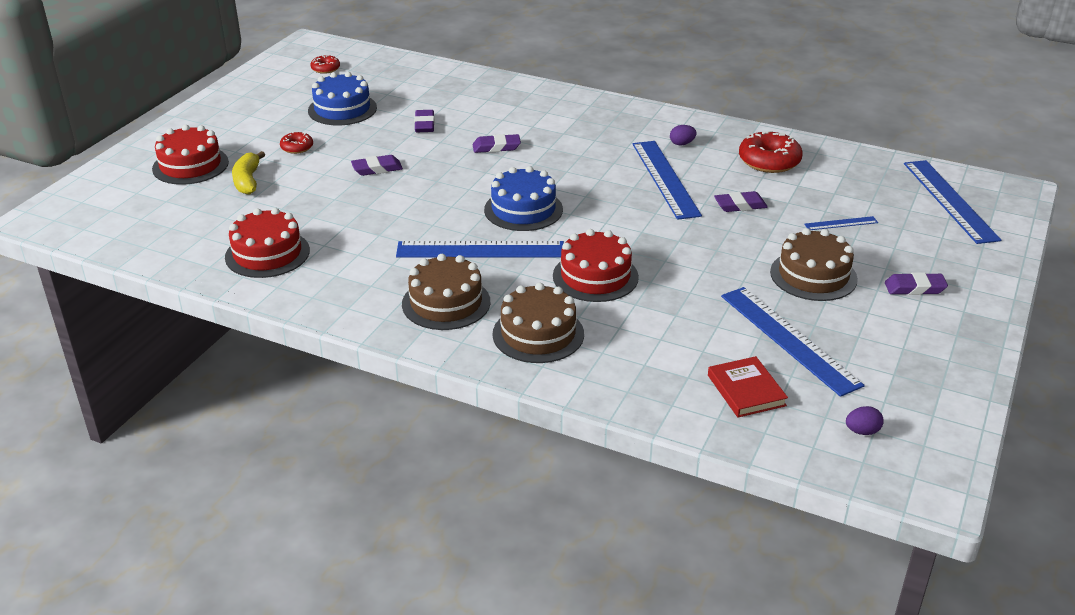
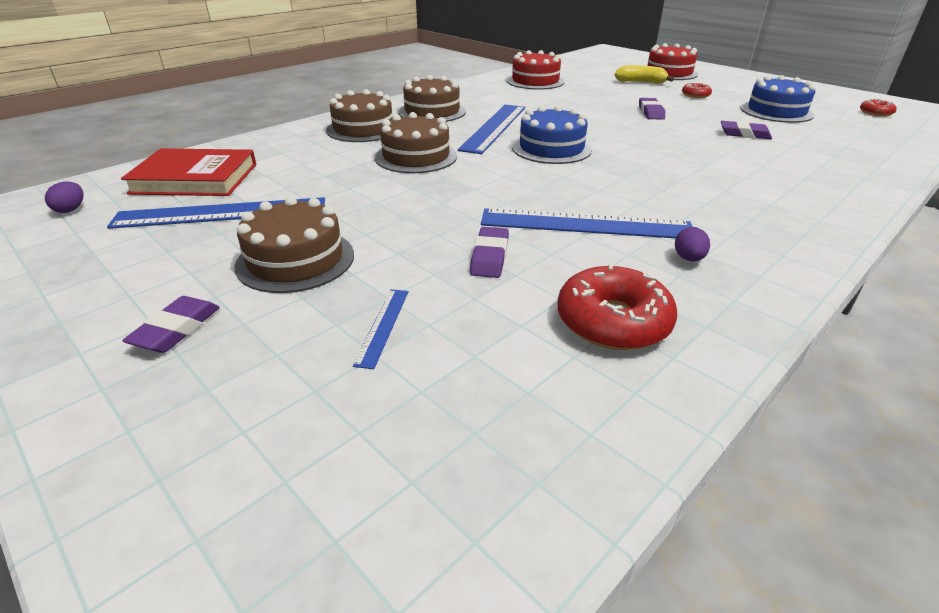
camera: 110 degrees right, 0 degrees up
purple eraser [472,134,521,153] -> none
red cake [553,229,639,302] -> brown cake [375,112,457,173]
red book [708,356,788,418] -> red book [121,148,257,196], size x1.57
blue ruler [904,160,1001,244] -> none

